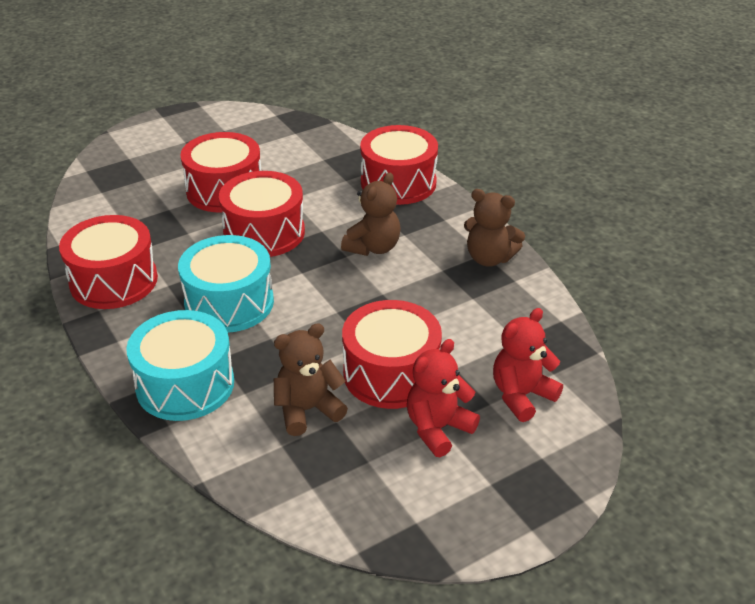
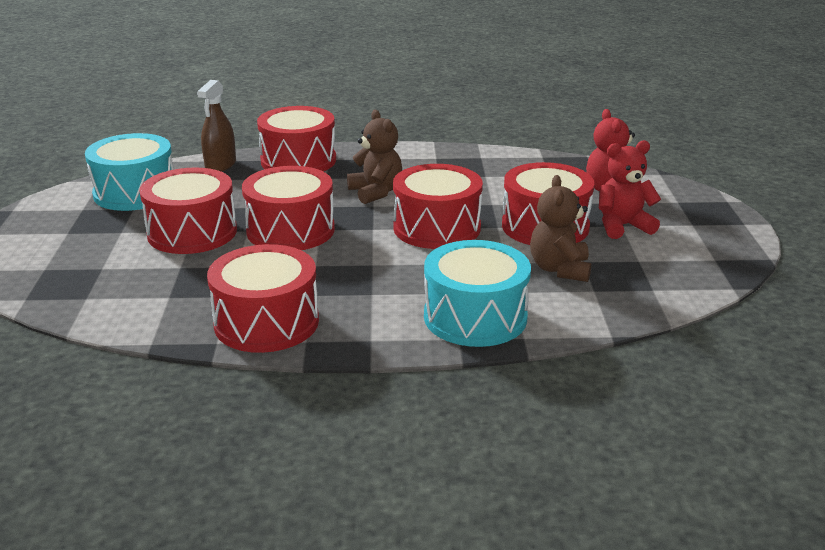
camera: 60 degrees left, 10 degrees down
turquoise drum [178,235,274,333] -> turquoise drum moved to [85,133,174,211]
red teddy bear [407,339,480,457] -> red teddy bear turned 90 degrees clockwise [599,140,661,239]
brown teddy bear [464,189,525,267] -> none
none -> brown spray bottle [197,80,236,172]
none -> red drum [393,164,483,249]

